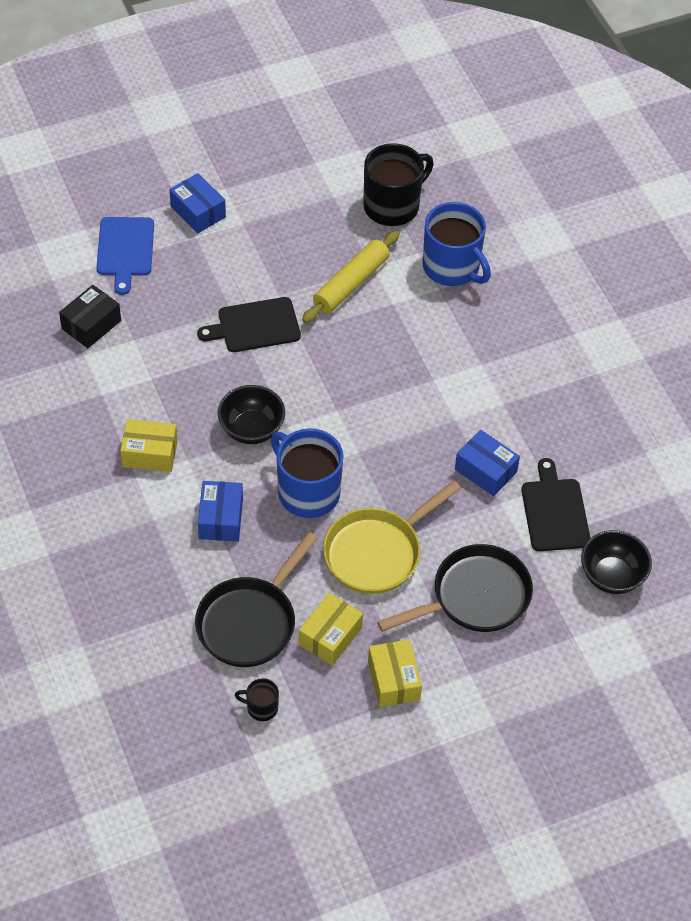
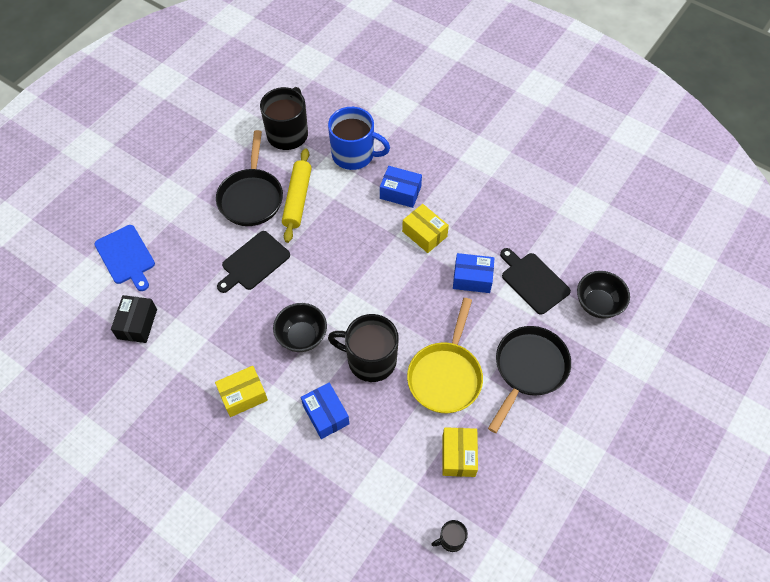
camera: 30 degrees left, 5 degrees up
blue box [169,173,226,234] -> blue box moved to [380,166,422,208]
black pan [195,532,318,667] -> black pan moved to [216,130,283,226]
blue mug [271,428,344,518] -> black mug [328,314,399,382]
yellow box [368,639,422,707] -> yellow box moved to [402,204,449,253]

